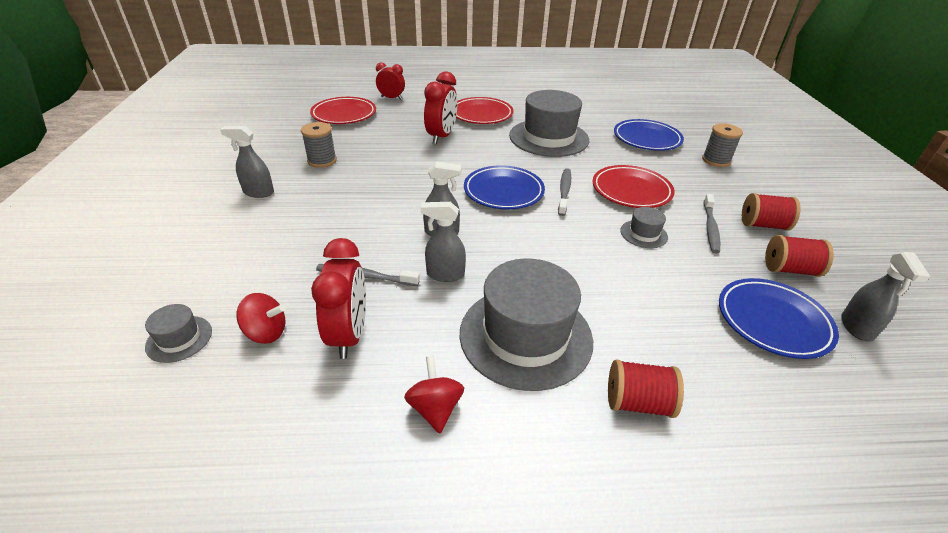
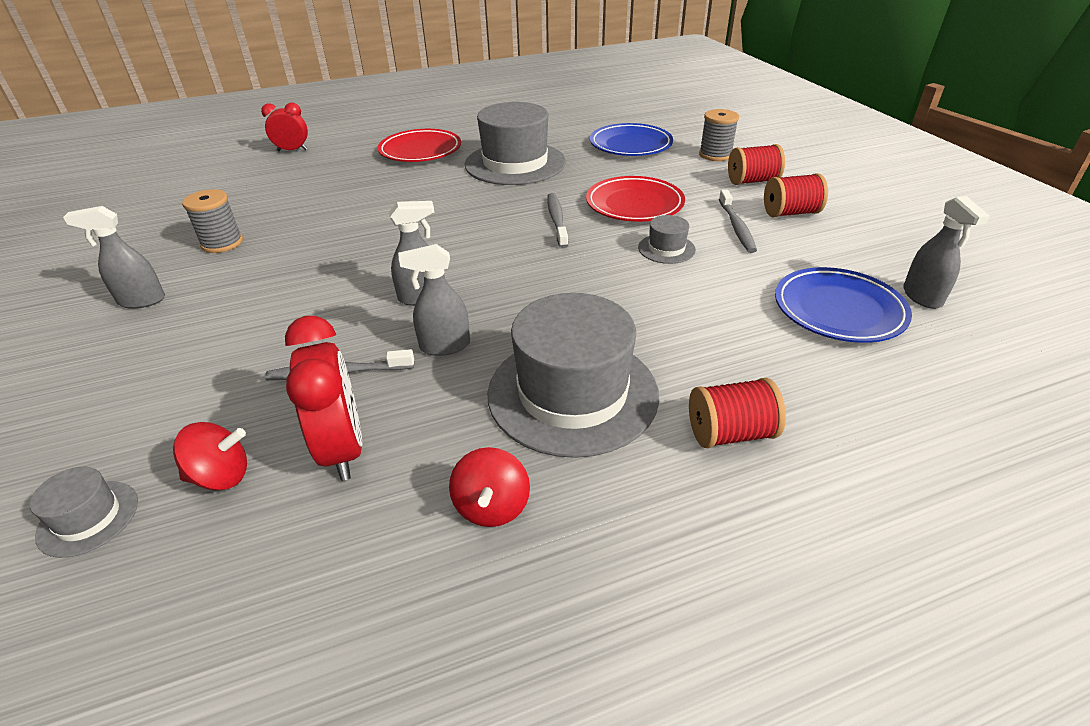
camera: 15 degrees left, 0 degrees up
red plate [310,97,376,124] -> none
red spinning top [404,356,464,434] -> red spinning top turned 150 degrees counterclockwise [449,447,530,527]
red clock [424,71,457,144] -> none
blue plate [464,165,545,210] -> none
red spool [765,235,834,277] -> red spool moved to [728,144,785,185]

